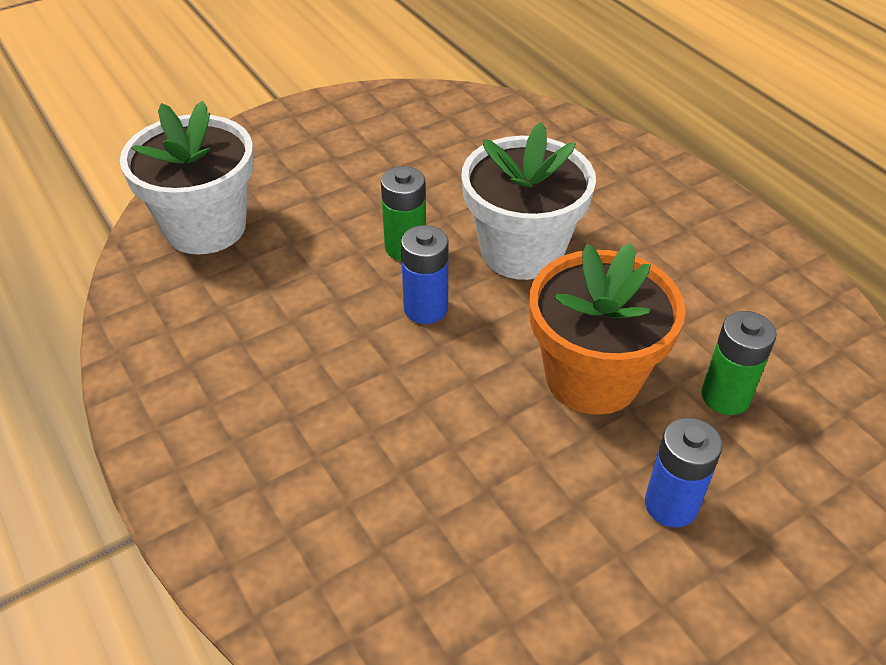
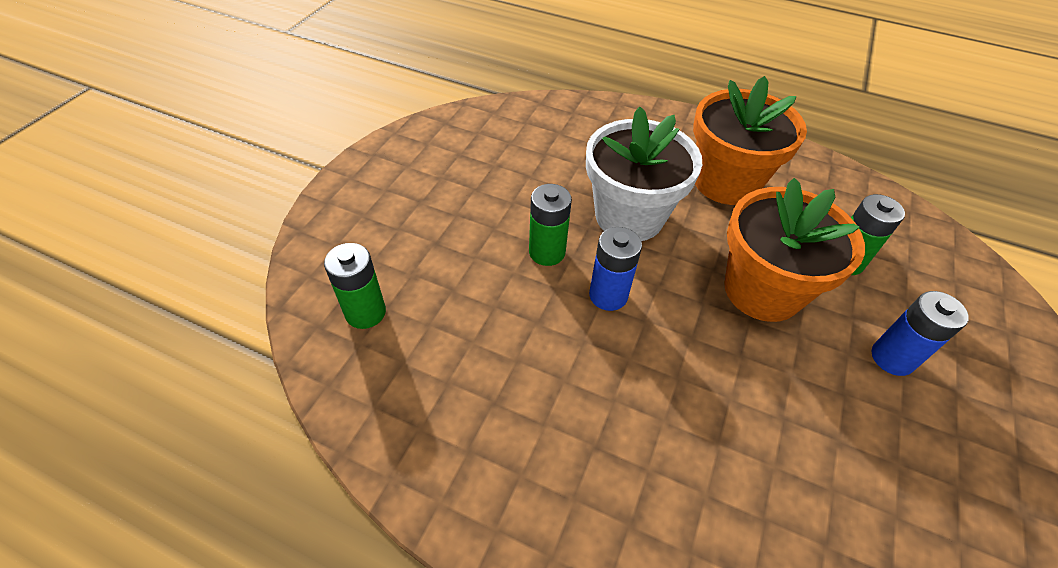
camera: 35 degrees left, 5 degrees up
white flower pot [120,101,254,255] -> green battery [324,243,386,329]
none -> orange flower pot [693,76,807,205]

